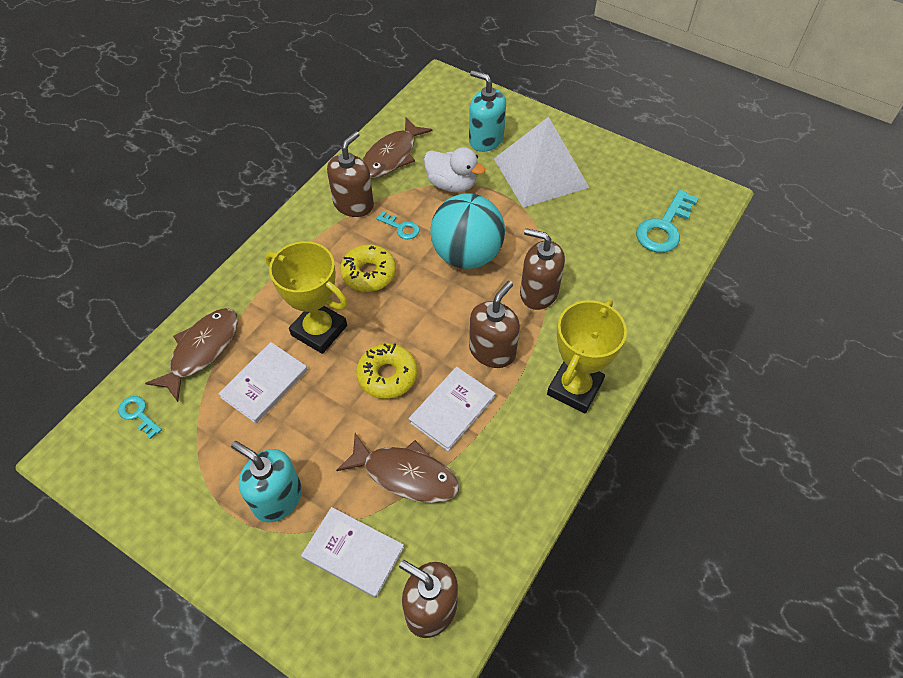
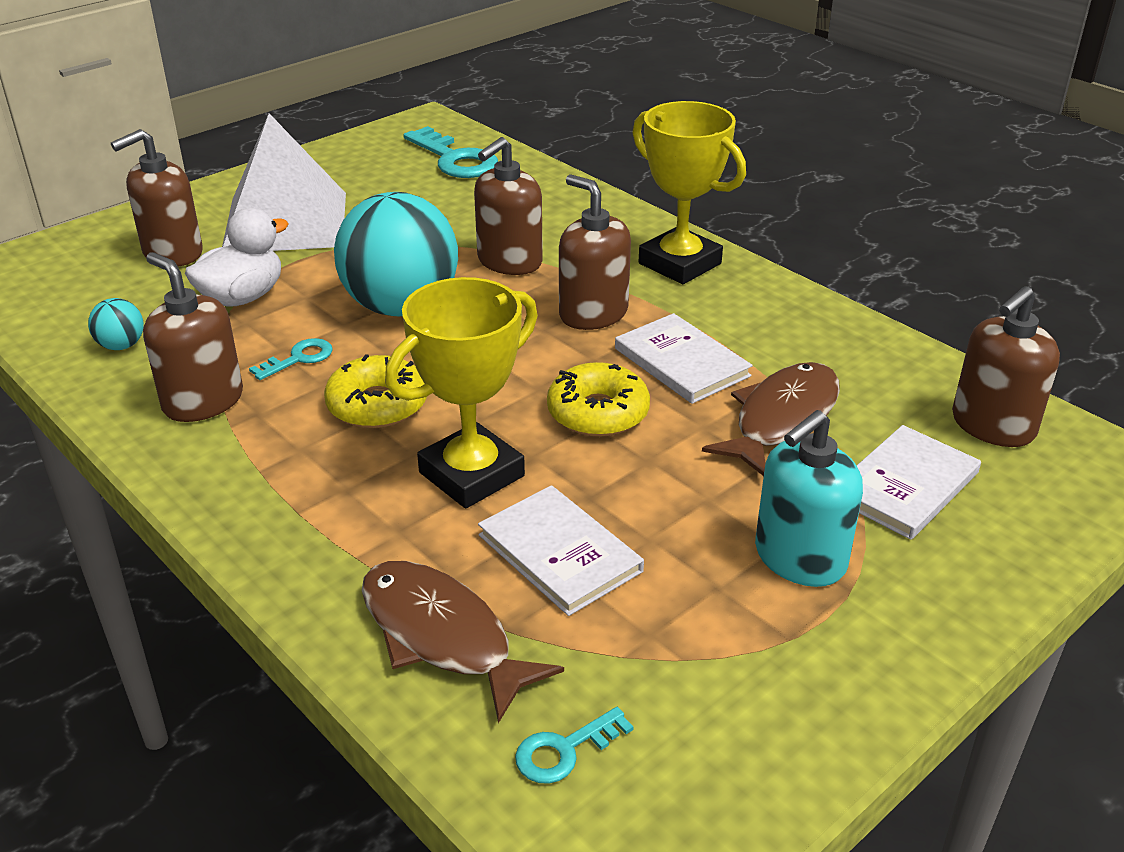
camera: 75 degrees left, 20 degrees down
brown fish [363,118,432,178] -> turquoise ball [88,298,144,350]
turquoise soap dispenser [469,70,506,152] -> brown soap dispenser [111,129,203,266]

